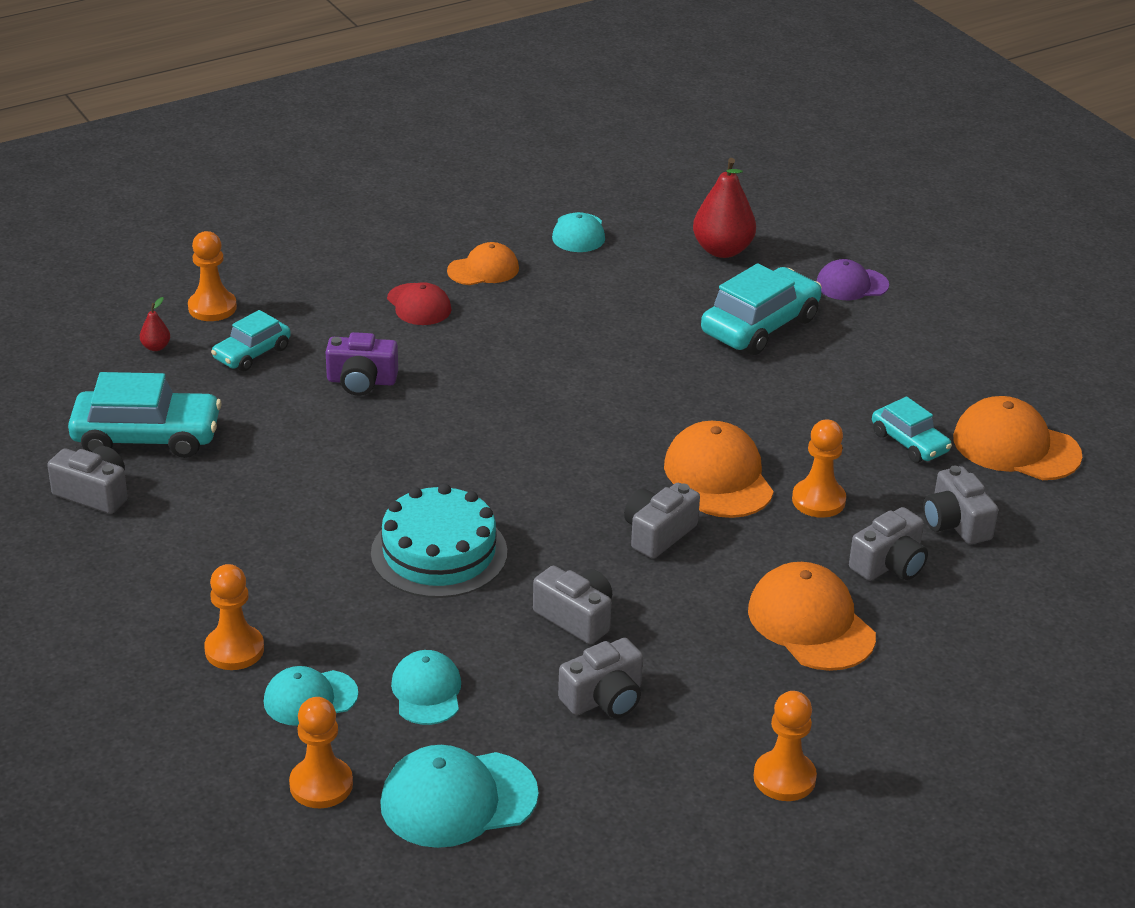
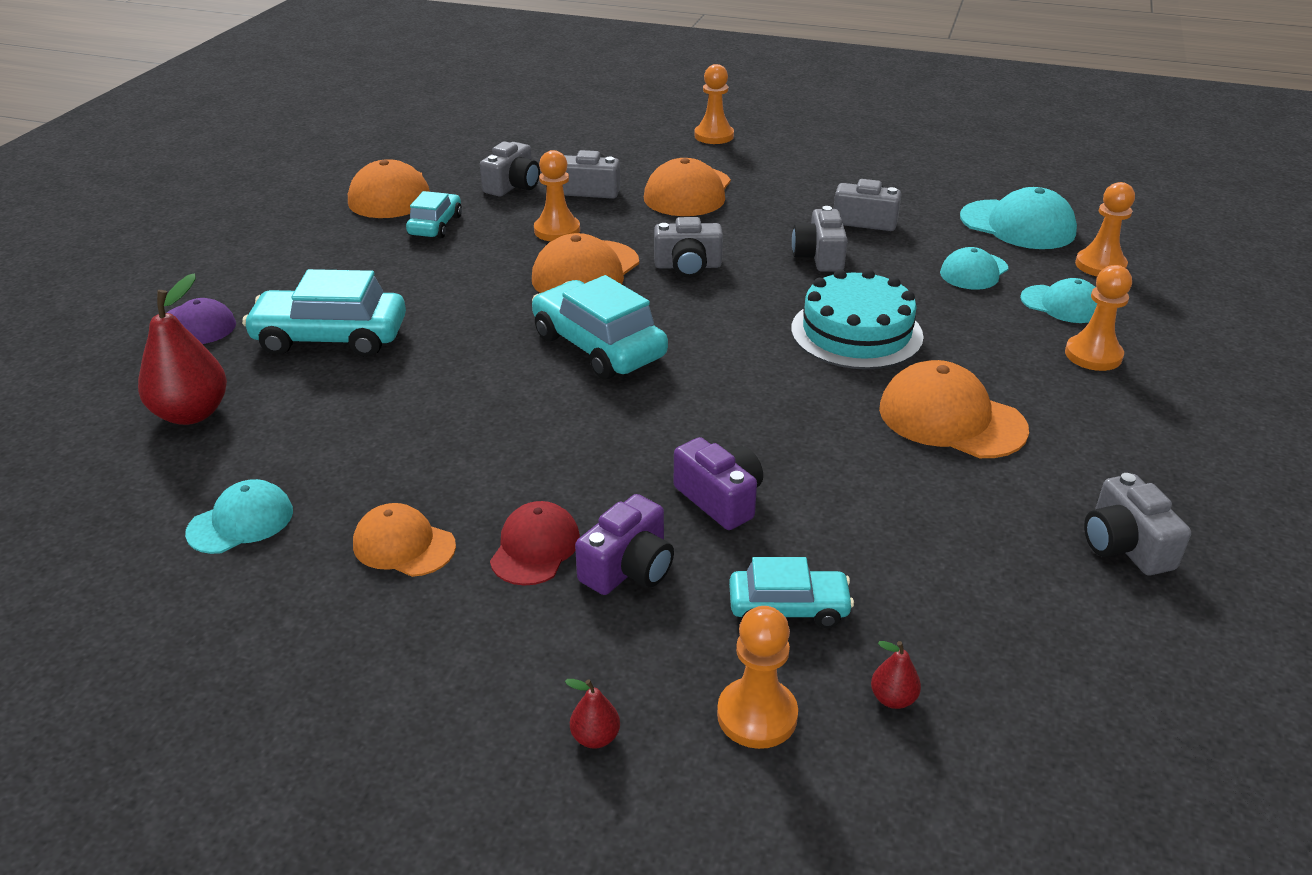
camera: 130 degrees left, 0 degrees up
turquoise car [68,372,221,458] -> turquoise car moved to [532,275,668,379]
orange pawn [754,691,817,801] -> orange pawn moved to [694,64,734,144]
none -> red pear [565,679,620,749]
none -> purple camera [575,494,674,595]
none -> orange cap [879,360,1029,458]

